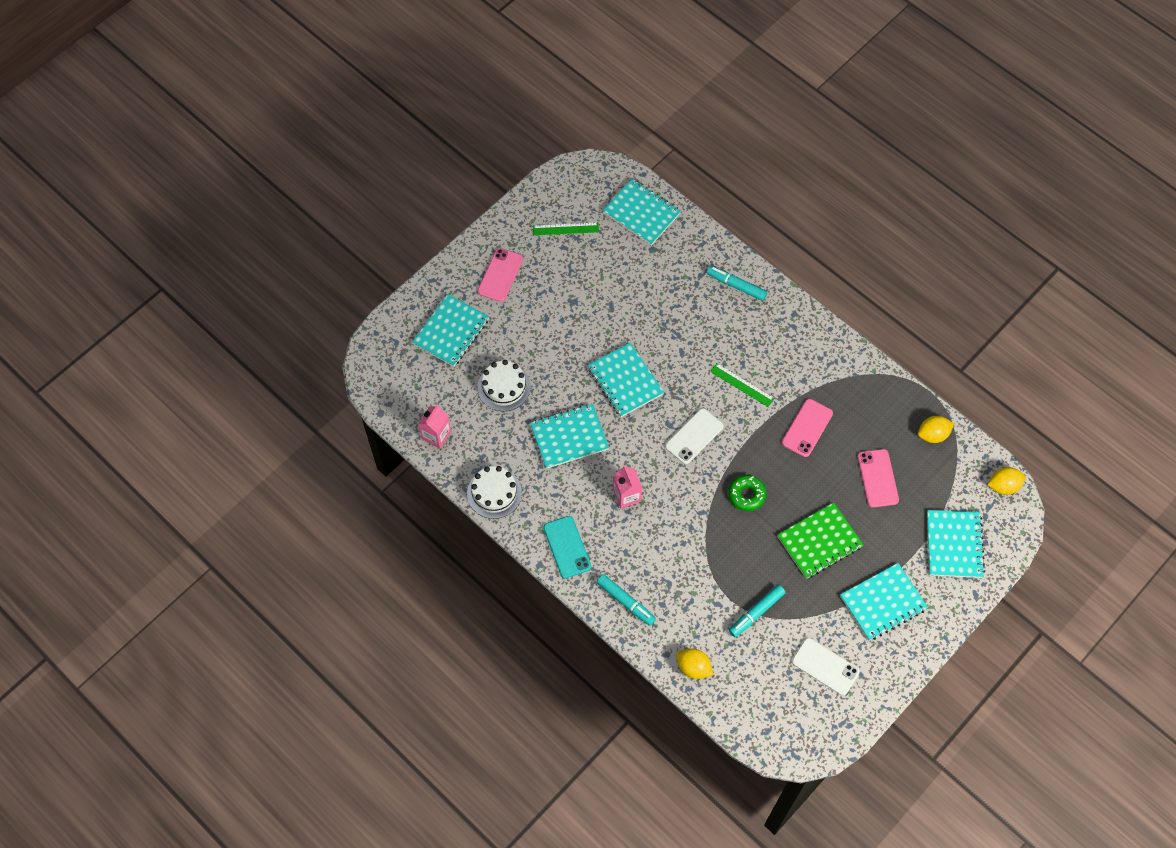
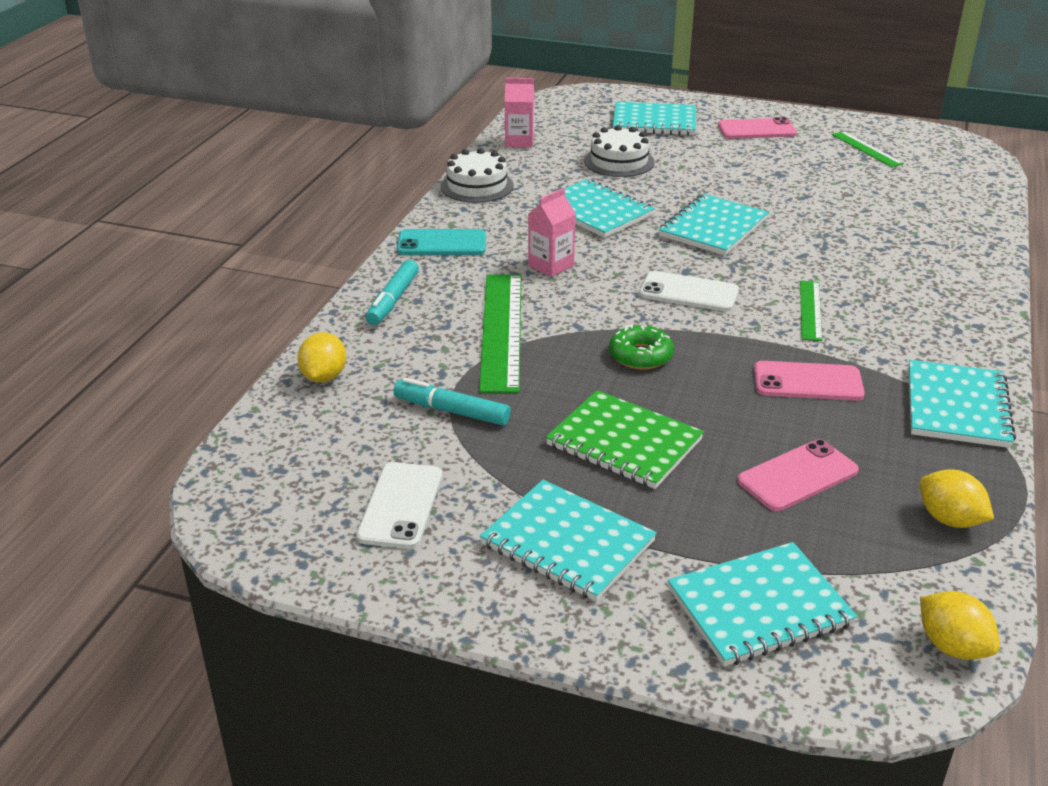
camera: 65 degrees right, 30 degrees down
turquoise phone [543,516,591,578] -> turquoise phone turned 45 degrees clockwise [397,229,486,255]
turquoise notebook [603,179,681,245] -> turquoise notebook moved to [908,360,1016,448]
turquoise marker [706,266,767,301] -> none
none -> green ruler [479,274,521,393]

